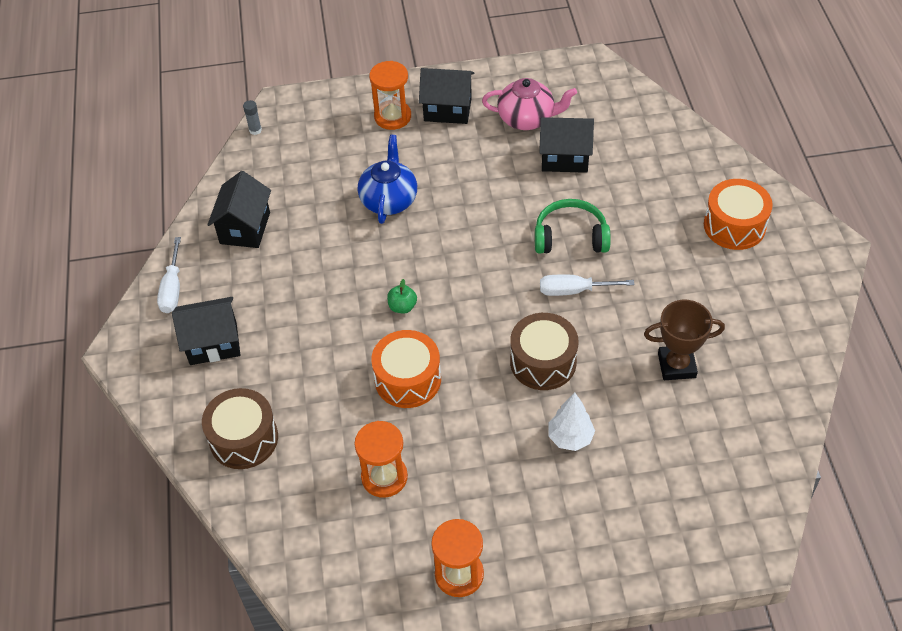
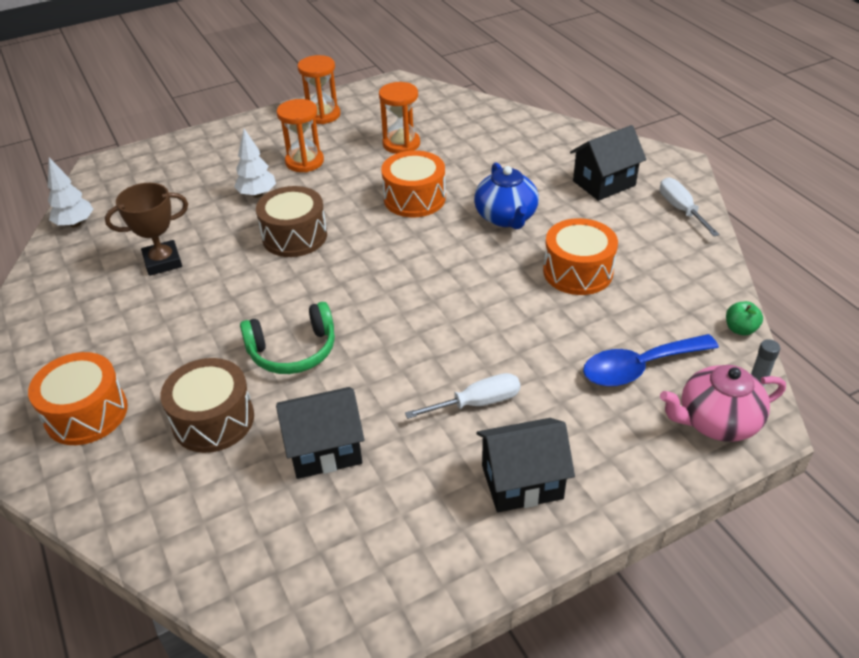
camera: 160 degrees right, 10 degrees down
brown drum [202,388,278,469] -> brown drum moved to [160,358,254,453]
black house [207,171,271,248] -> none
blue teapot [358,135,417,224] -> blue teapot moved to [474,163,539,229]
orange hourglass [369,61,411,130] -> orange hourglass moved to [277,99,324,172]
green apple [387,279,417,314] -> green apple moved to [726,301,763,335]
pink teapot [482,78,577,130] -> pink teapot moved to [660,365,786,442]
white screwdriver [540,275,634,296] -> white screwdriver moved to [405,373,520,419]
none -> white tree [48,158,93,227]
none -> orange drum [543,218,618,295]
none -> blue spoon [583,334,719,387]

